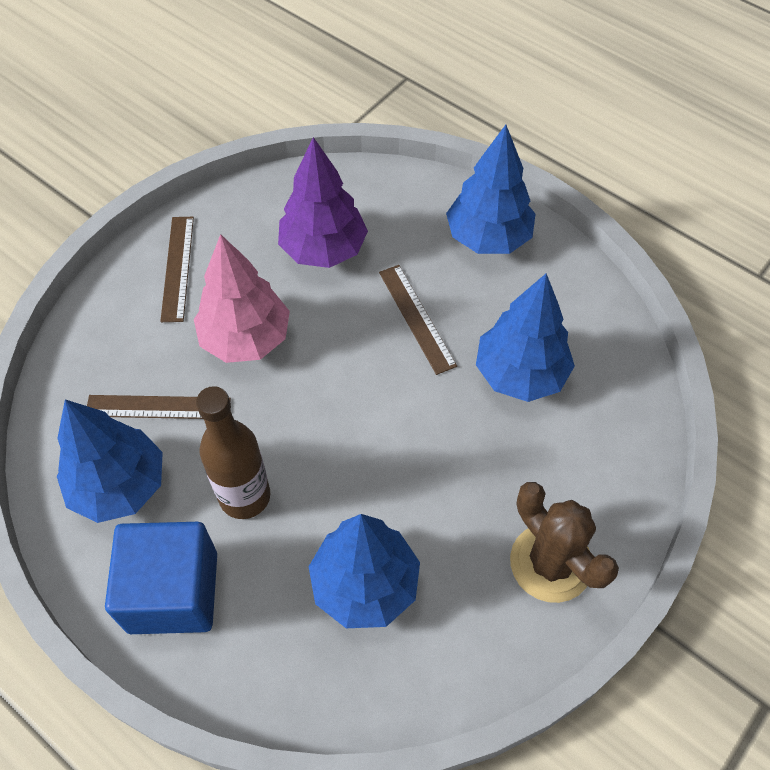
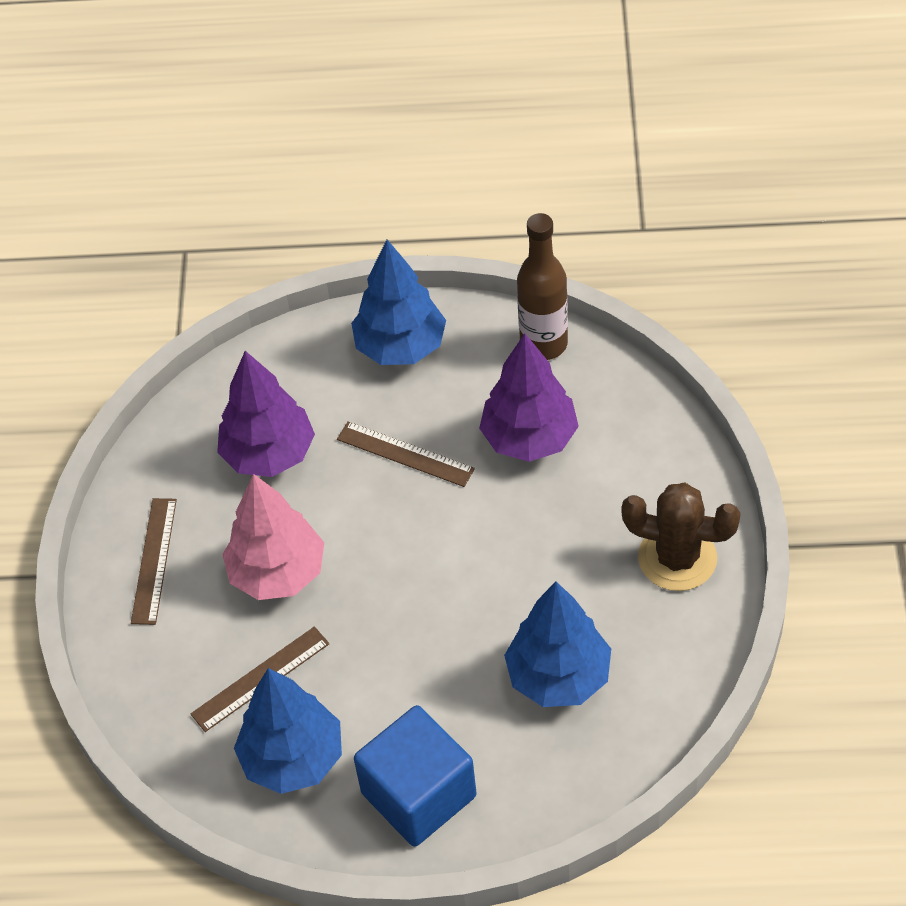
camera: 35 degrees left, 5 degrees down
brown ruler [160,217,194,322] -> brown ruler turned 45 degrees clockwise [131,498,177,625]
brown bottle [196,386,270,519] -> brown bottle moved to [517,213,568,360]
blue tree [476,273,575,402] -> purple tree [479,333,579,462]

